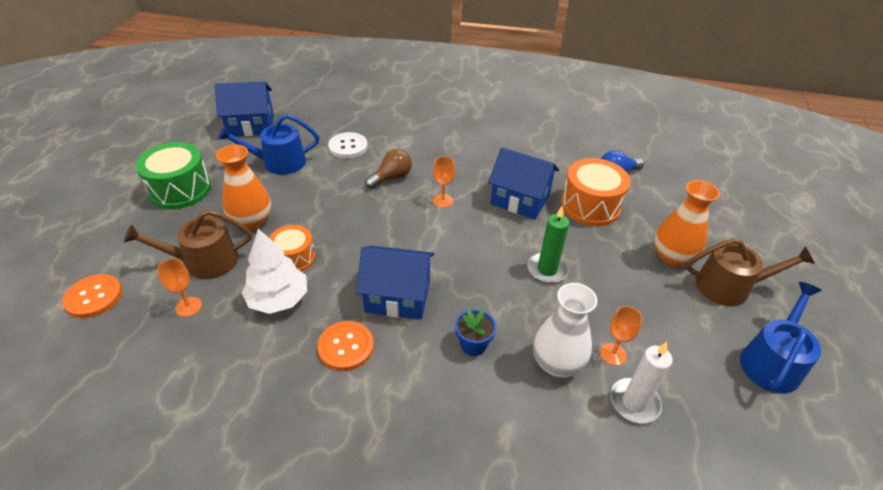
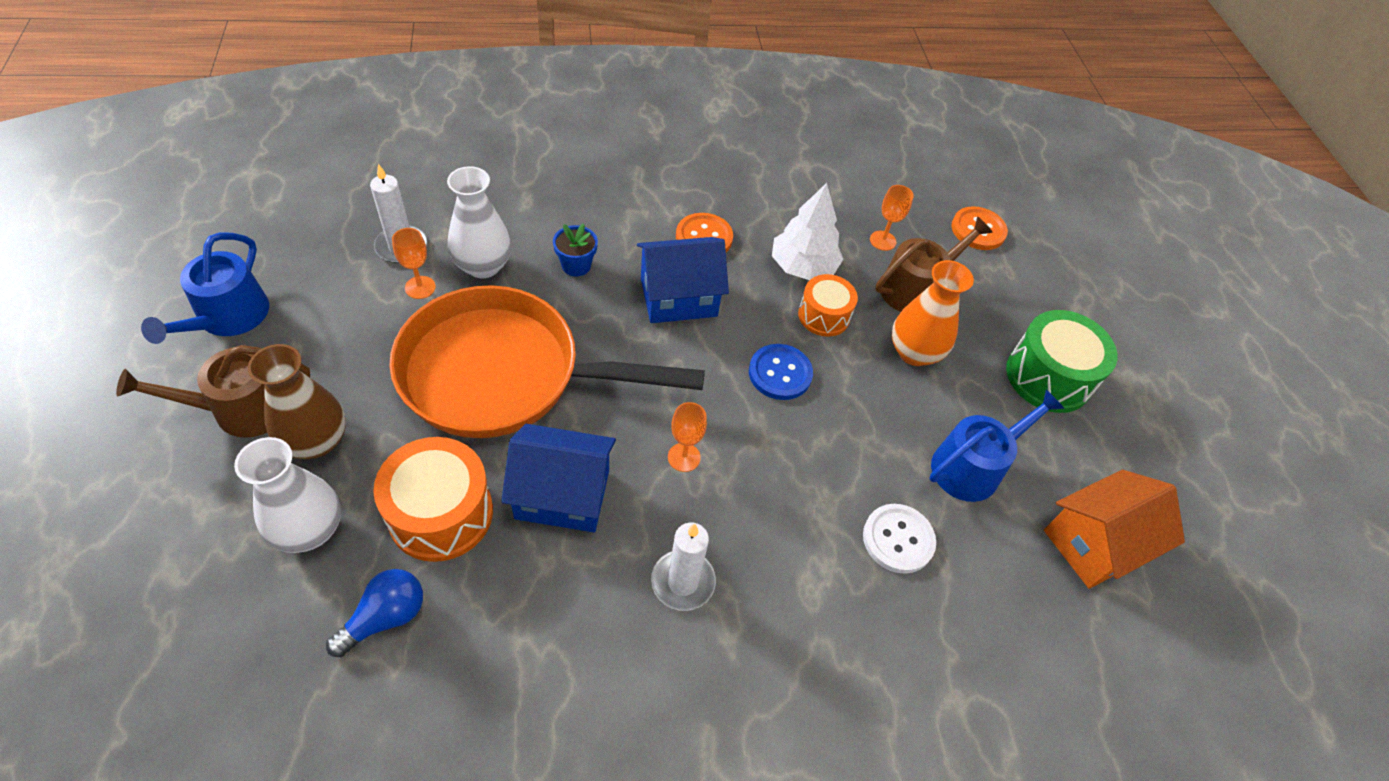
camera: 155 degrees right, 10 degrees up
blue house [215,81,274,136] -> orange house [1044,470,1185,589]
brown light bulb [365,149,412,189] -> none
green candle [527,206,569,283] -> orange pan [389,285,705,438]
orange vase [654,180,720,266] -> brown vase [248,344,346,459]
none -> white vase [234,437,341,553]
none -> white candle [651,523,716,611]
none -> blue button [749,344,813,400]

